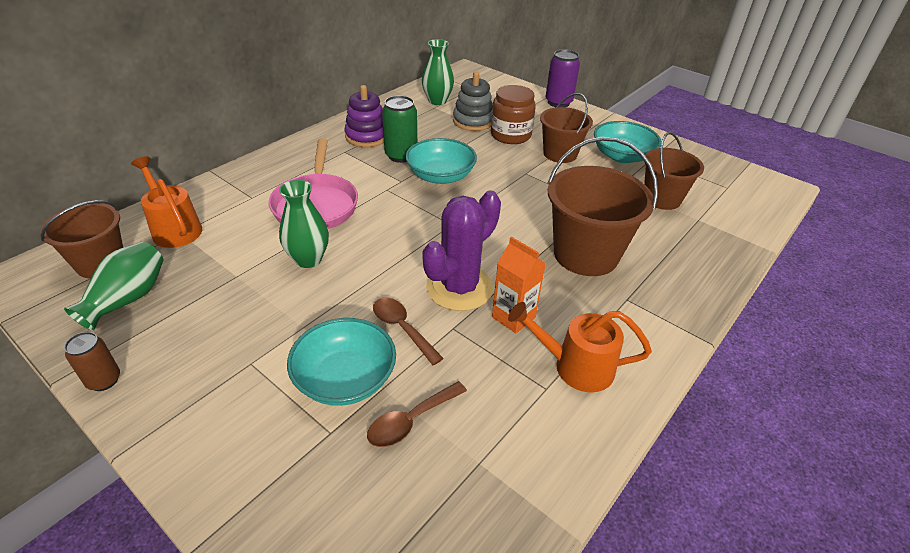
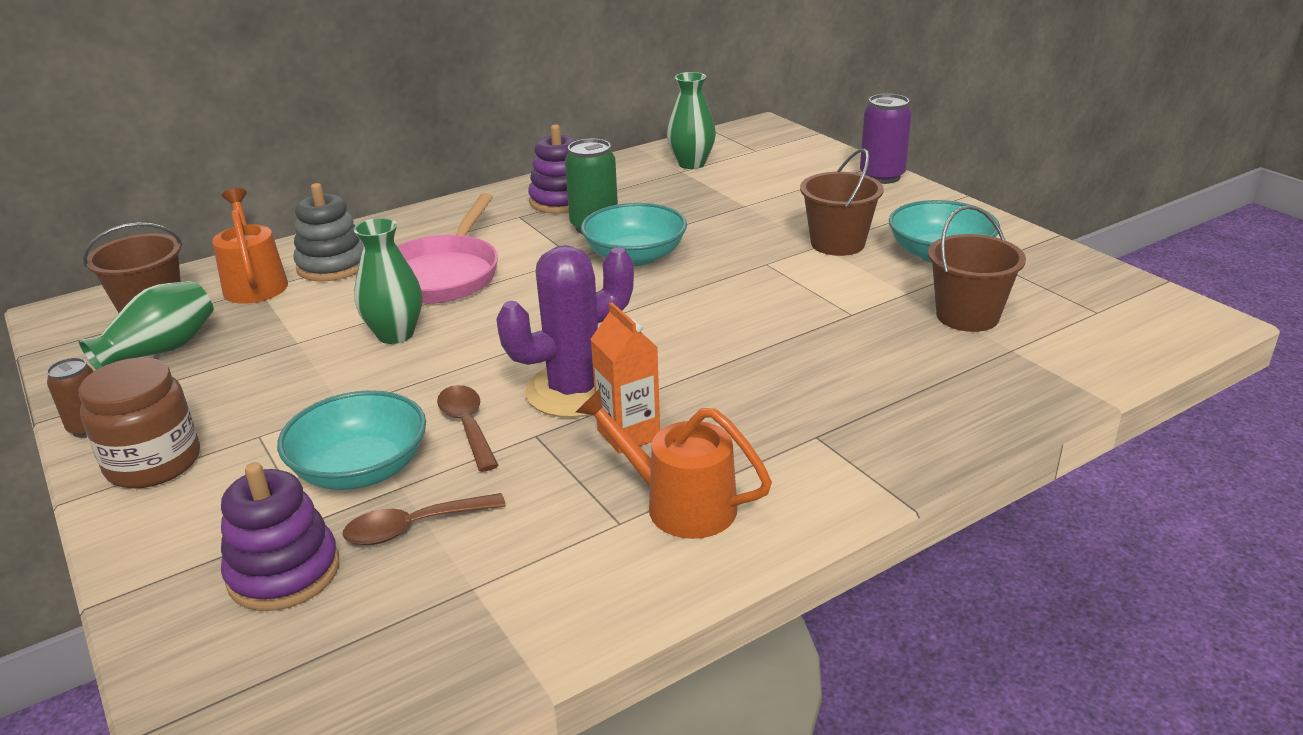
camera: 20 degrees right, 10 degrees down
grey stacking toy [453,72,493,131] -> grey stacking toy moved to [293,183,363,282]
brown jar [491,85,536,144] -> brown jar moved to [79,357,200,488]
brown bucket [548,137,658,276] -> none
none -> purple stacking toy [221,462,339,611]

